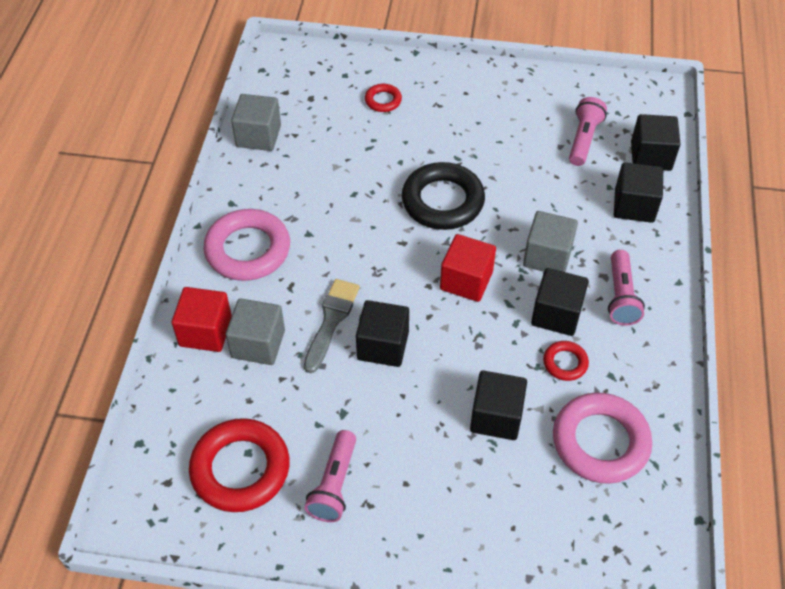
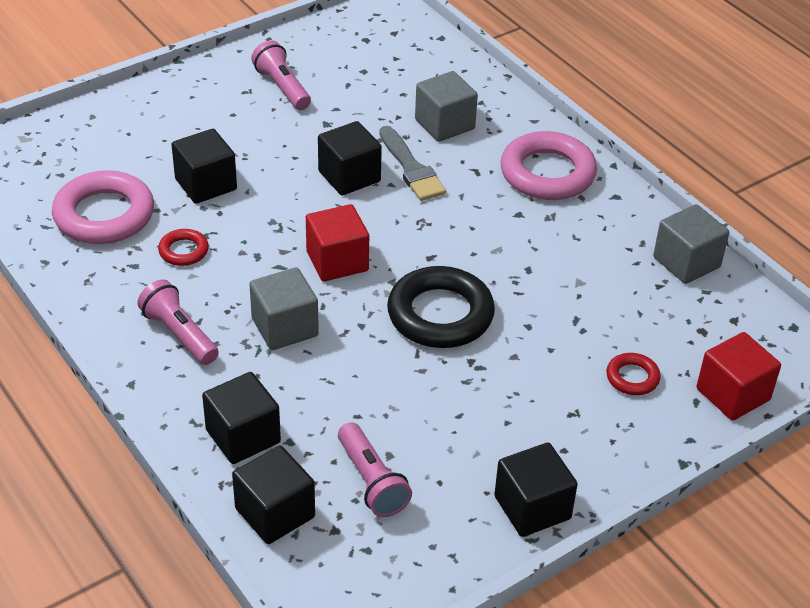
camera: 135 degrees right, 10 degrees down
red cube [172,287,232,352] -> red cube moved to [696,332,781,421]
red ring [189,418,290,512] -> none
black cube [531,268,589,336] -> black cube moved to [494,443,578,537]

